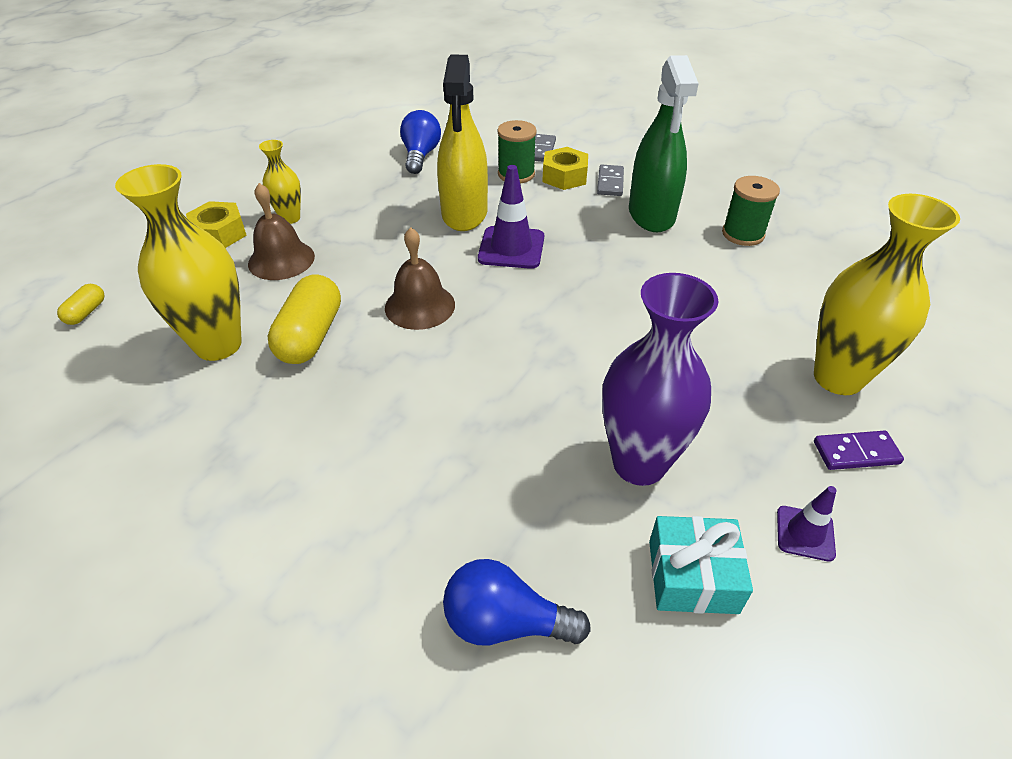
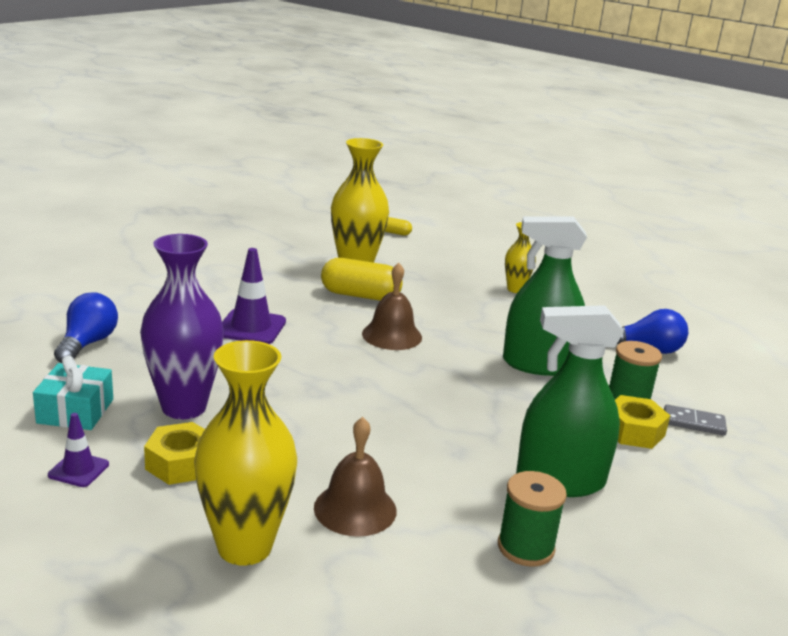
camera: 90 degrees right, 20 degrees down
yellow nut [186,201,247,248] -> yellow nut moved to [144,422,205,485]
brown bell [248,183,315,280] -> brown bell moved to [314,417,397,537]
yellow spray bottle [437,55,488,231] -> green spray bottle [503,217,587,376]
purple traffic cone [478,165,544,269] -> purple traffic cone moved to [222,248,286,344]
grey domino [597,165,624,196] -> none
purple domino [814,431,904,470] -> none

